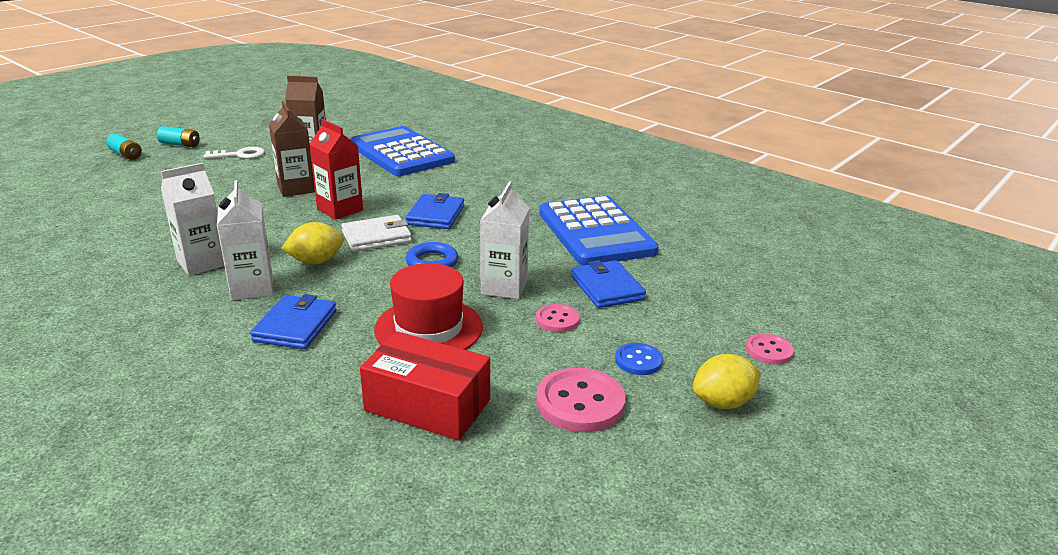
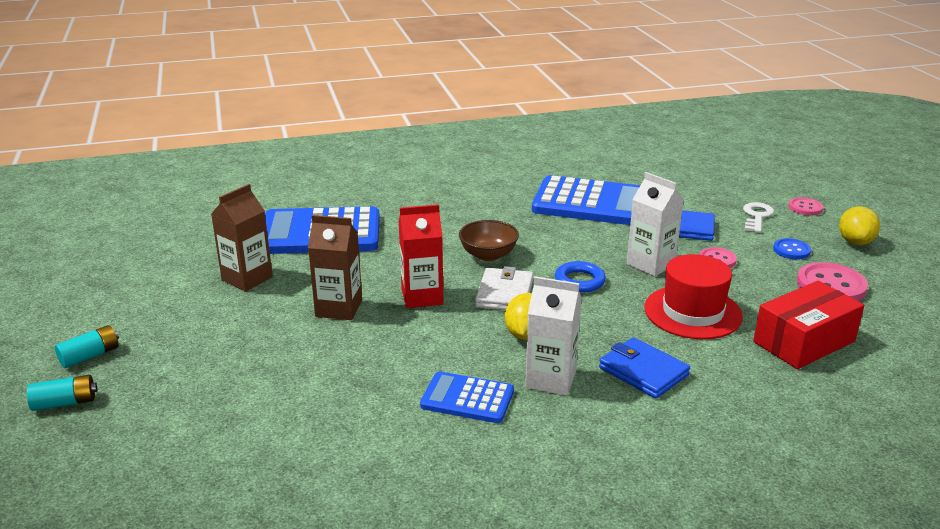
camera: 55 degrees left, 0 degrees up
white carton [161,163,224,276] -> blue calculator [420,371,514,423]
white key [204,147,265,159] -> white key moved to [743,202,774,233]
blue wallet [406,193,464,229] -> brown bowl [459,220,519,261]

